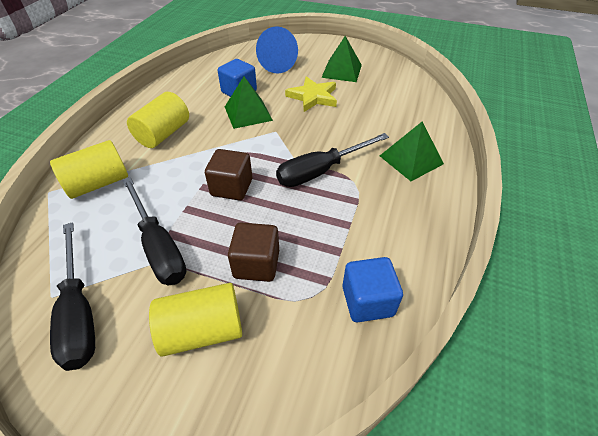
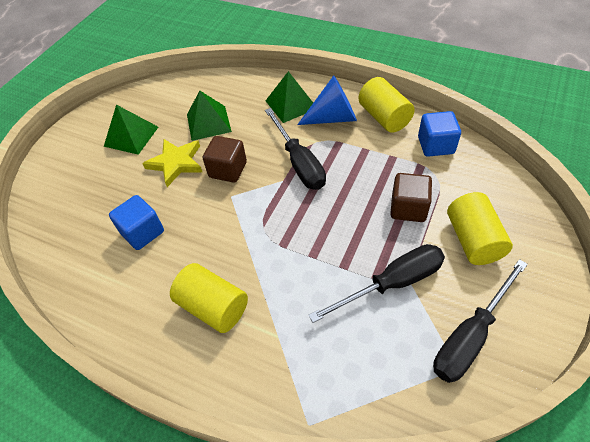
camera: 80 degrees left, 5 degrees up
yellow cylinder [50,140,128,199] -> yellow cylinder moved to [358,77,415,133]
black screwdriver [50,222,95,371] -> black screwdriver turned 150 degrees clockwise [433,259,528,383]
brown cube [205,149,252,201] -> brown cube moved to [203,136,247,183]
green pyramid [225,77,273,129] -> green pyramid moved to [187,90,232,141]
blue cone [256,26,298,74] -> blue cone moved to [297,75,357,125]

